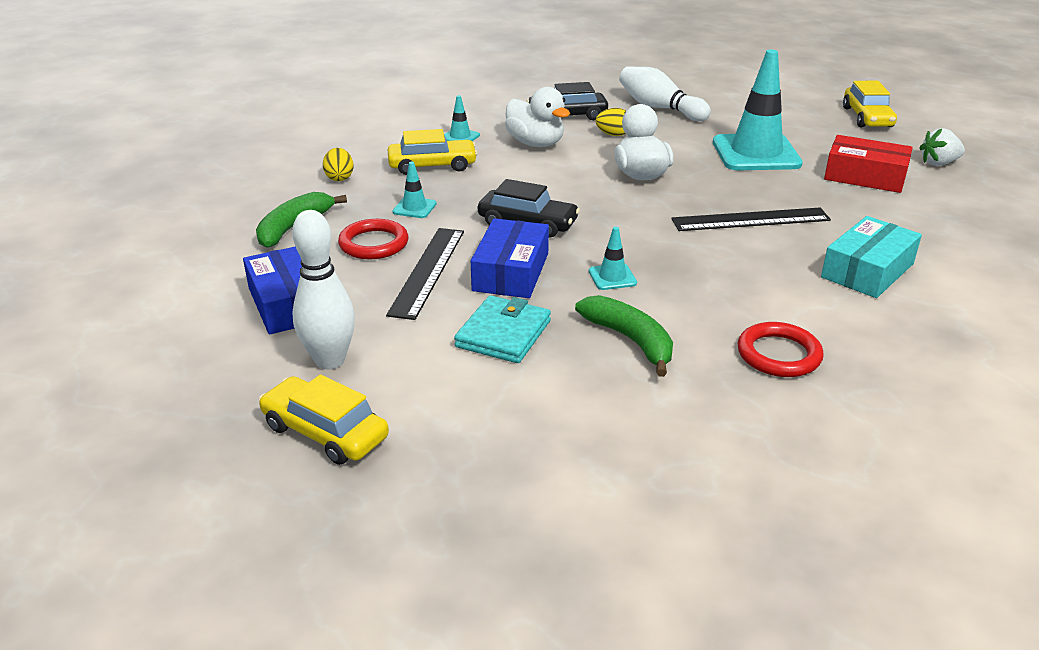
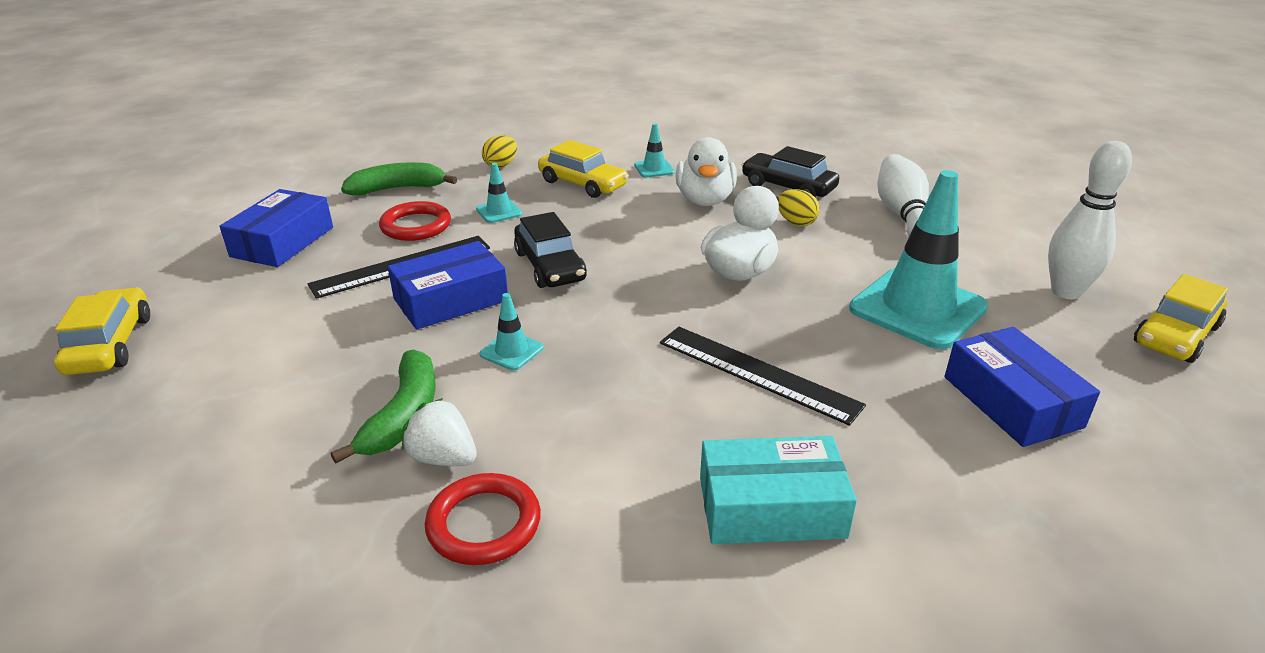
camera: 45 degrees right, 0 degrees up
white bowling pin [292,210,355,369] -> white bowling pin moved to [1048,141,1132,299]
turquoise wallet [454,296,551,363] -> none
red box [824,135,913,193] -> blue box [945,327,1100,447]
white strawberry [919,128,965,166] -> white strawberry moved to [402,398,477,466]

